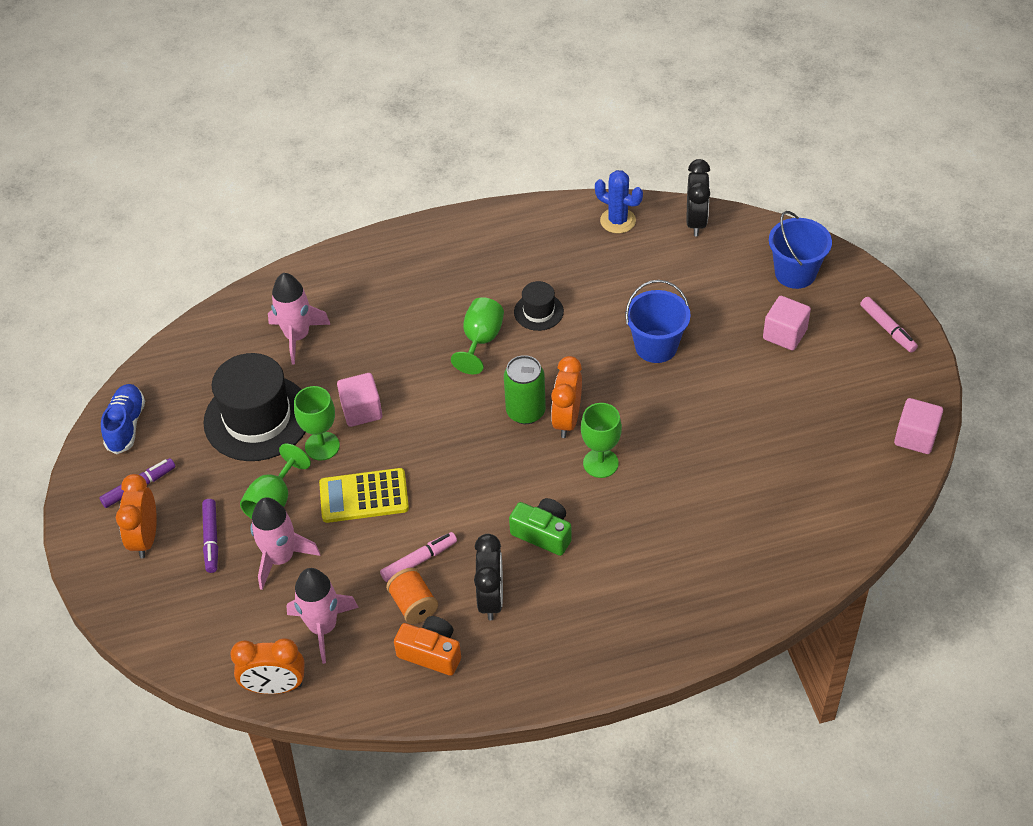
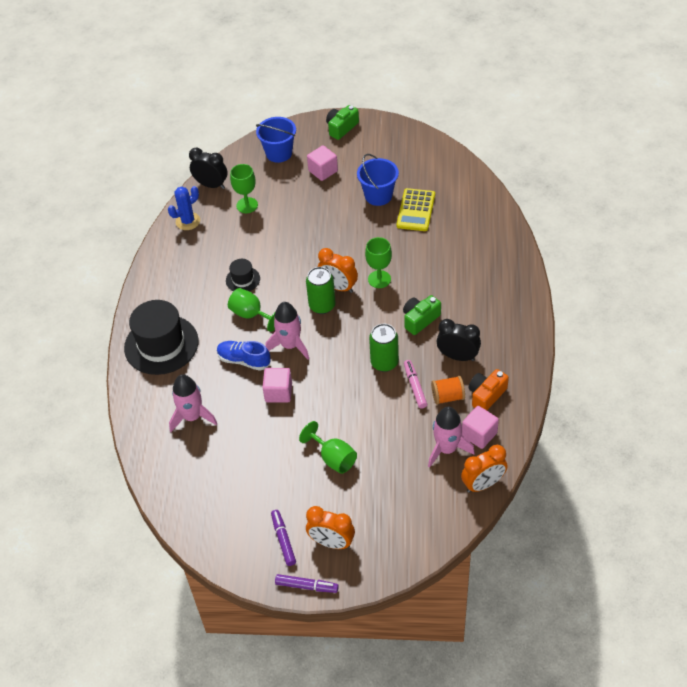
camera: 70 degrees left, 0 degrees up
blue shoe [101,384,145,454] -> blue shoe moved to [217,341,271,371]
purple marker [202,499,218,573] -> purple marker moved to [275,574,339,593]
black hat [203,353,305,461] -> black hat moved to [124,300,198,375]
orange clock [230,638,305,694] -> orange clock turned 45 degrees clockwise [461,445,508,493]
pink rocket [250,497,320,590] -> pink rocket moved to [265,302,309,360]
green goblet [294,386,340,461] -> green goblet moved to [230,164,258,213]
yellow calculator [319,468,409,523] -> yellow calculator moved to [397,188,435,231]
blue bucket [625,280,691,363] -> blue bucket moved to [357,154,399,206]
pink marker [860,297,918,353] -> green camera [326,105,359,140]
pink cube [894,398,943,454] -> pink cube moved to [462,406,499,449]
none -> green can [369,324,399,372]

